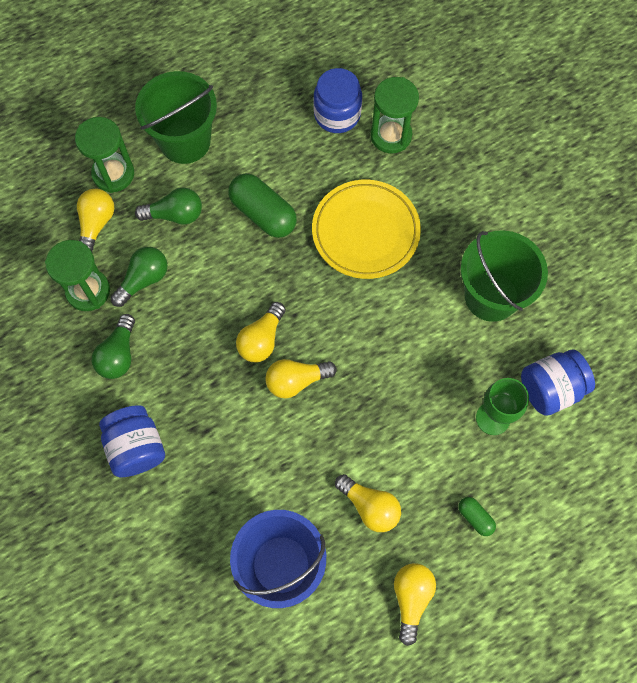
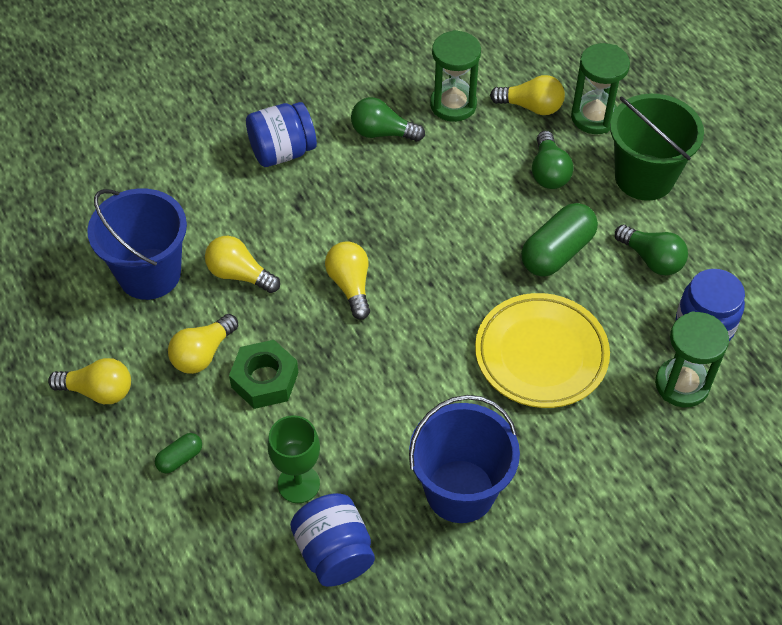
camera: 90 degrees right, 15 degrees down
green light bulb [111,247,168,307] -> green light bulb moved to [615,225,688,276]
yellow light bulb [236,302,286,362] -> yellow light bulb moved to [205,236,280,293]
green bucket [461,230,548,322] -> blue bucket [409,395,520,523]
none -> green nut [229,340,298,409]

